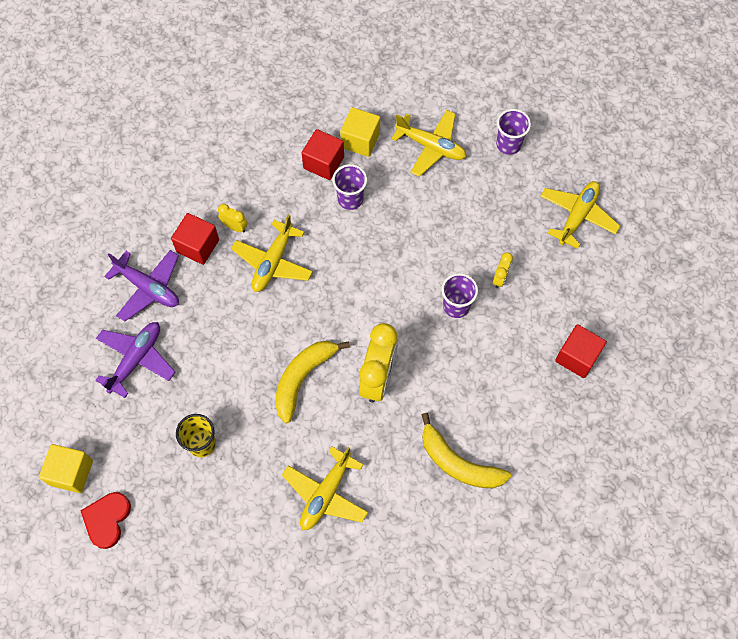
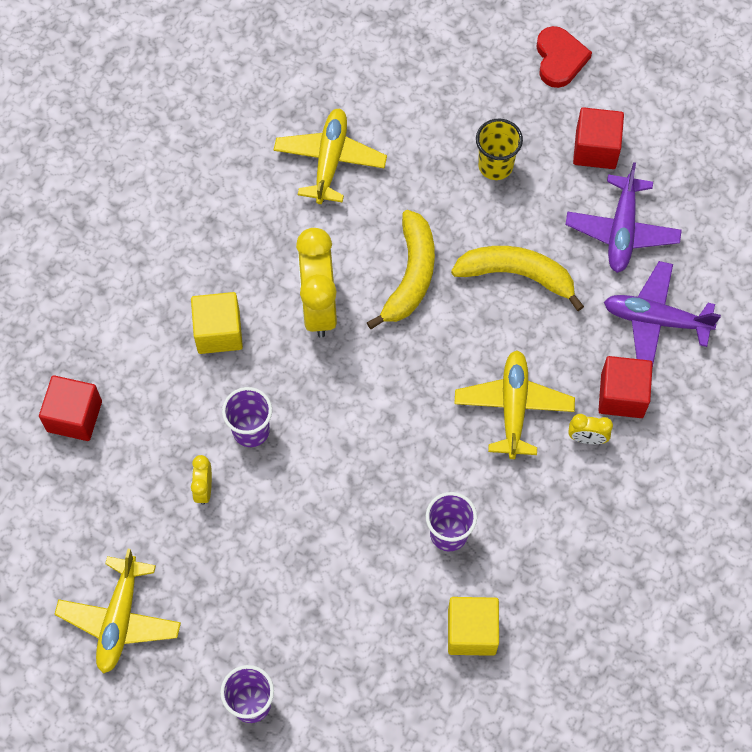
camera: 160 degrees right, 0 degrees up
yellow cube [39,444,93,493] -> yellow cube moved to [191,292,243,354]
red cube [302,129,344,180] -> red cube moved to [573,107,624,169]
yellow plane [391,110,466,177] -> none
yellow banana [421,413,511,489] -> yellow banana moved to [451,246,584,311]

